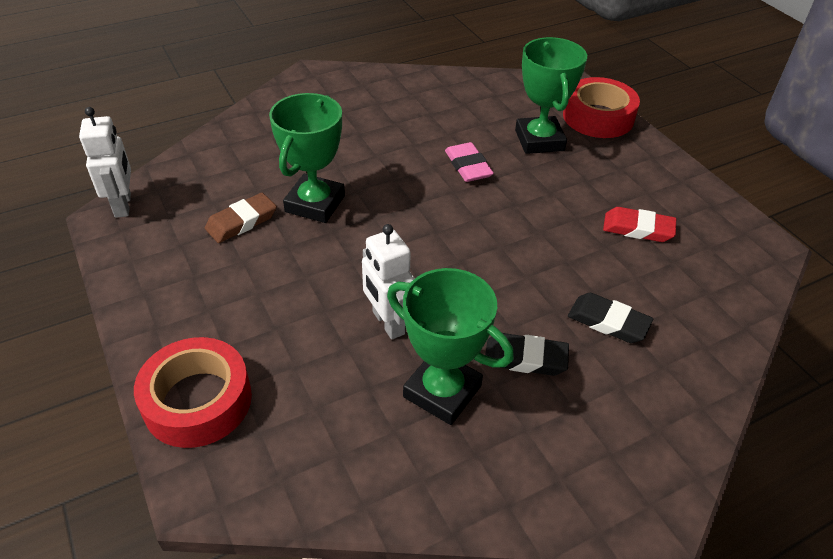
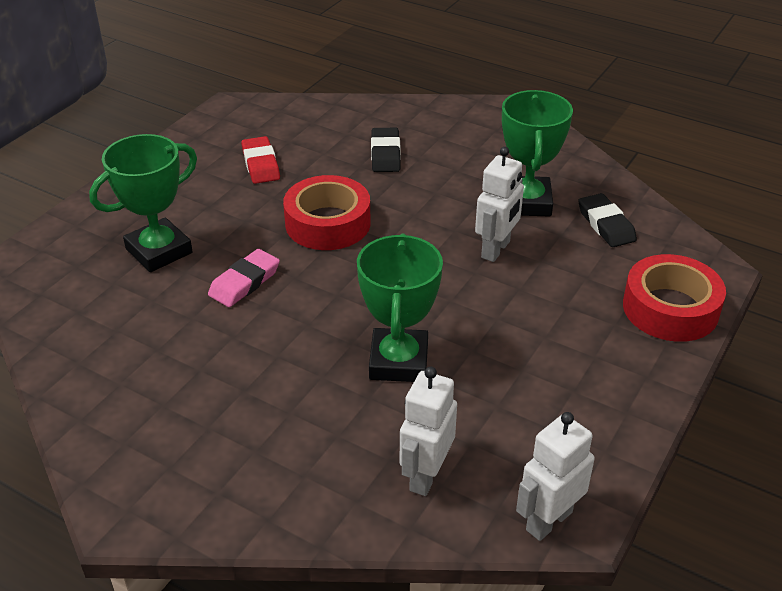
camera: 120 degrees left, 5 degrees down
brown eraser [205,193,277,243] -> none
green trophy [269,93,345,223] -> green trophy turned 75 degrees counterclockwise [357,234,443,382]
black eraser [485,333,569,376] -> black eraser moved to [578,193,637,247]
red tape [563,77,640,138] -> red tape moved to [283,175,371,250]
none -> white robot [400,367,457,496]

